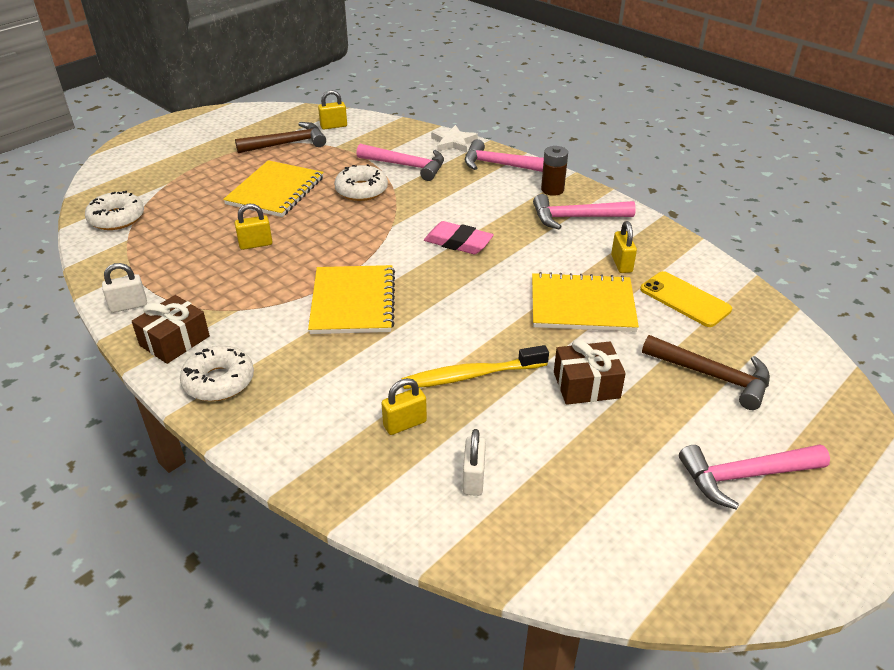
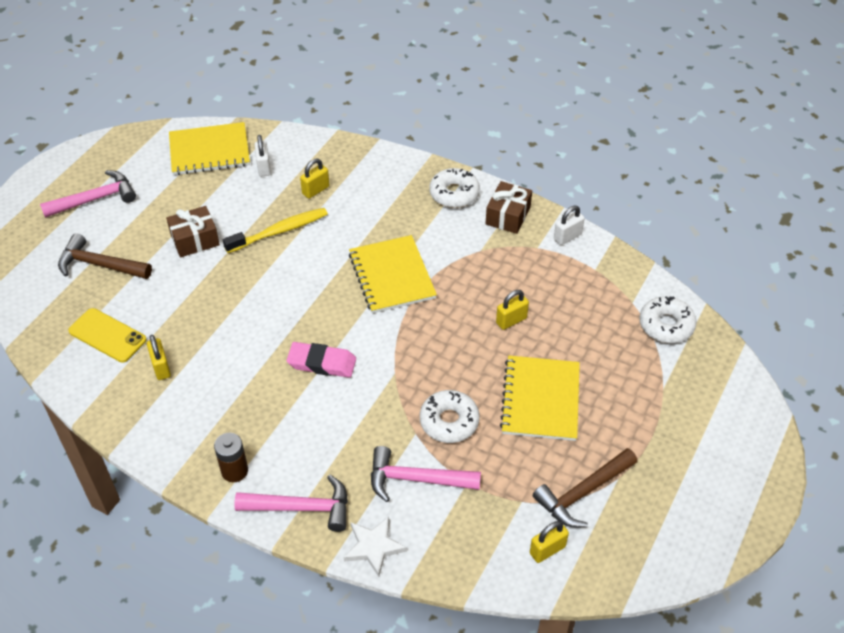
camera: 165 degrees right, 10 degrees up
yellow notebook [532,272,639,332] -> yellow notebook moved to [169,122,250,175]
pink hammer [533,194,636,230] -> none

